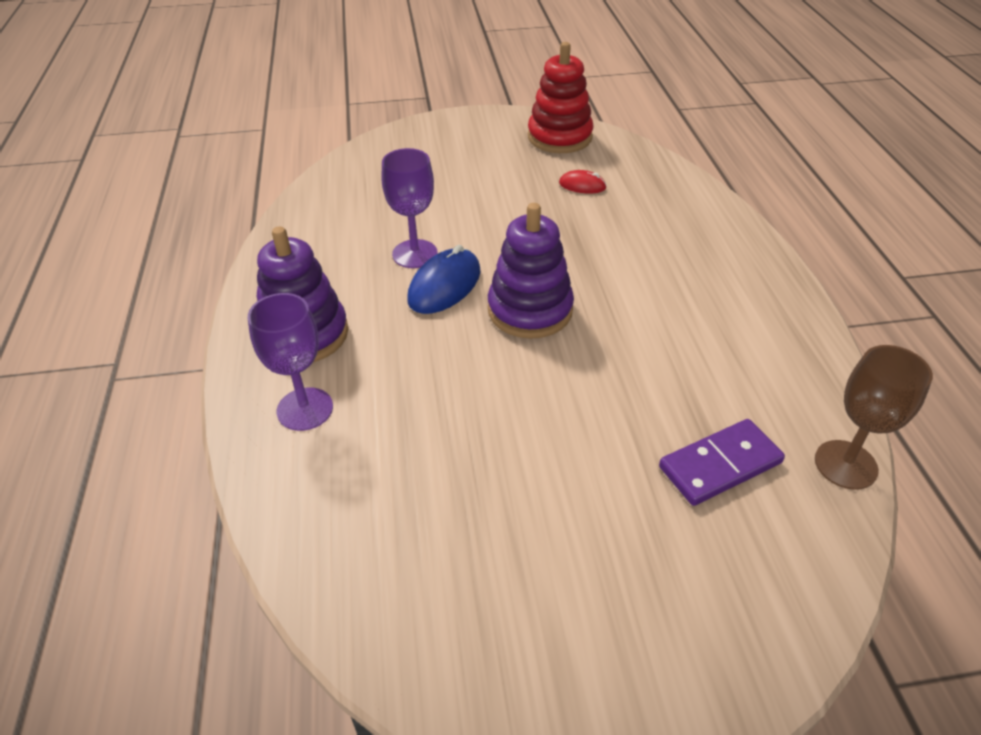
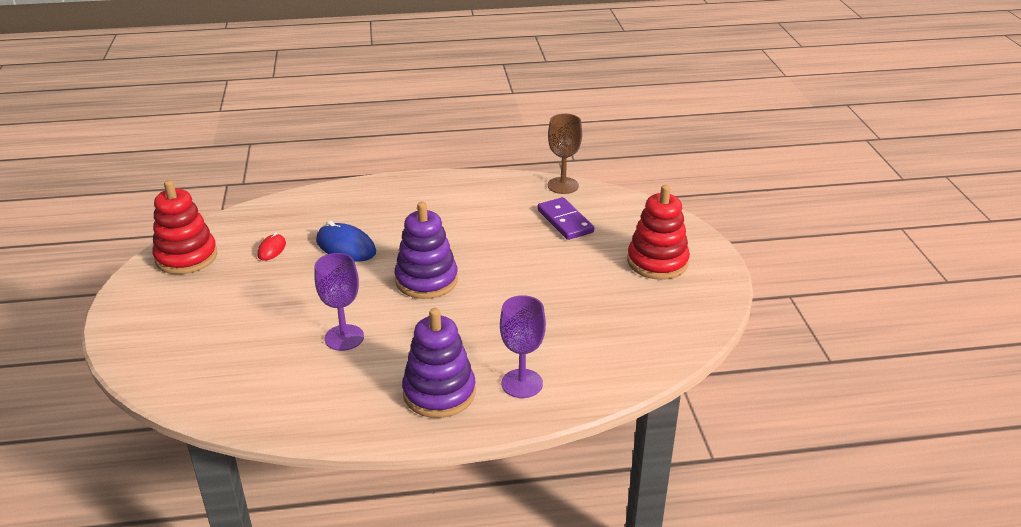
camera: 90 degrees left, 10 degrees down
blue mouse [407,245,480,314] -> blue mouse moved to [316,221,376,262]
none -> red stacking toy [627,185,690,280]

